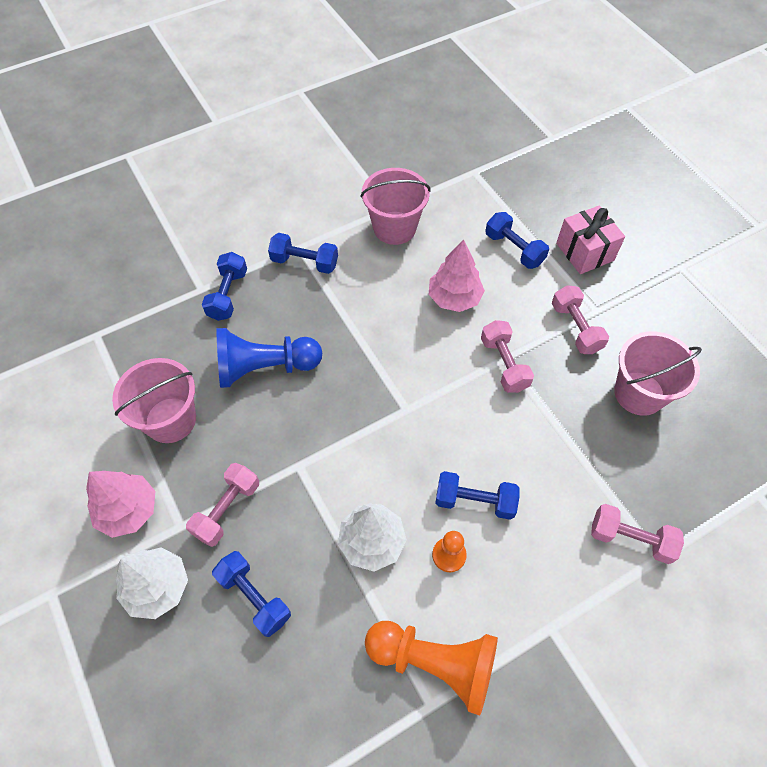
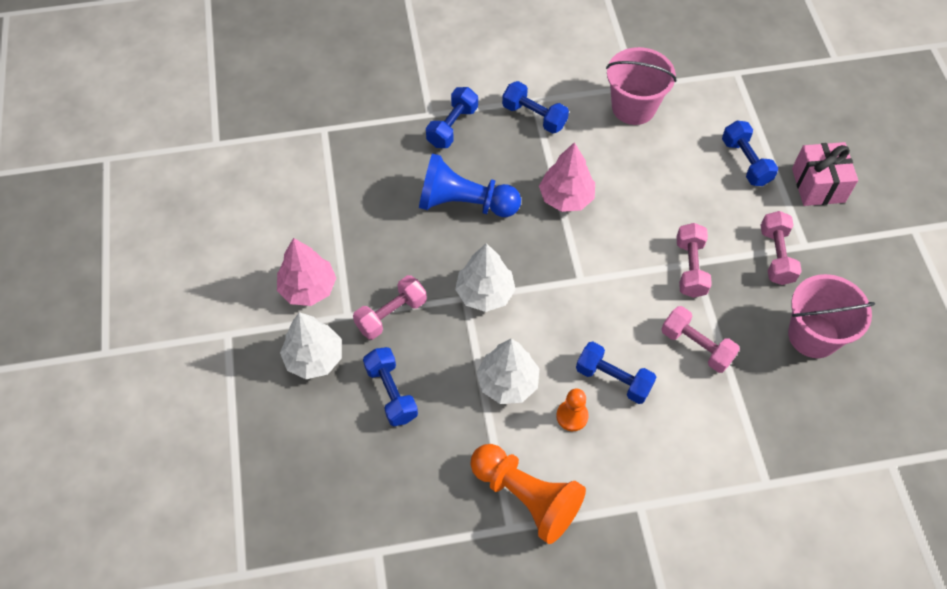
camera: 20 degrees right, 0 degrees up
pink bucket [112,358,196,443] -> none
pink tree [429,239,485,312] -> pink tree moved to [539,142,595,212]
pink dumbbell [591,504,684,564] -> pink dumbbell moved to [661,306,740,373]
none -> white tree [455,243,516,312]

